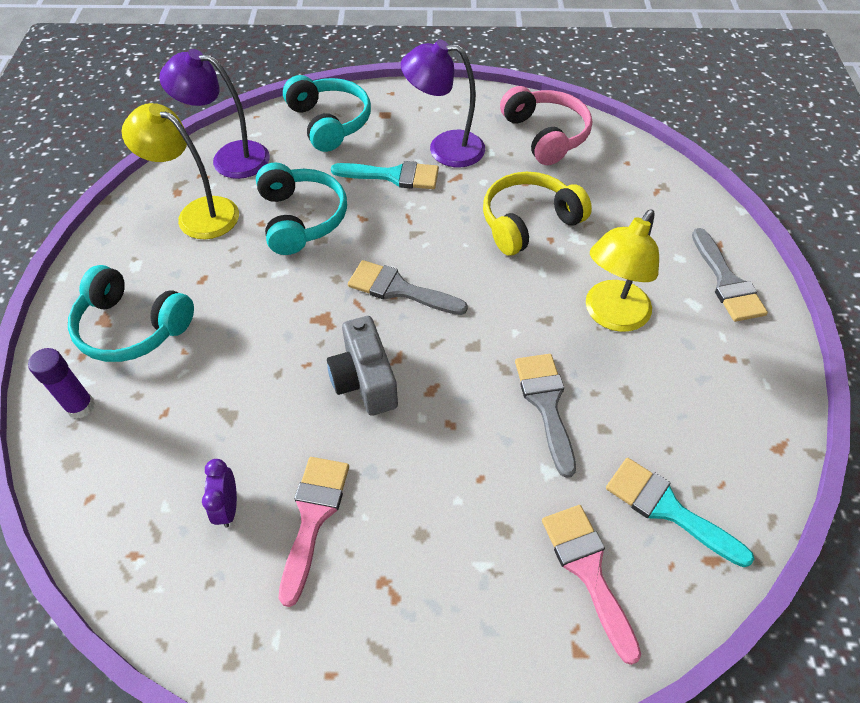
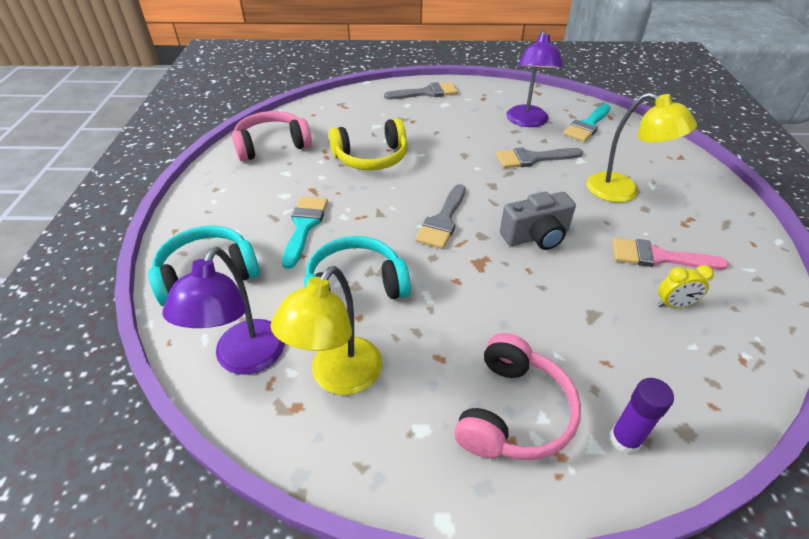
camera: 90 degrees left, 10 degrees down
turquoise headphones [68,265,194,362] -> pink headphones [454,333,581,460]
purple clock [202,459,237,528] -> yellow clock [658,265,714,308]
purple lamp [401,40,485,167] -> purple lamp moved to [506,30,563,127]
yellow headphones [483,172,592,256] -> yellow headphones turned 75 degrees counterclockwise [329,118,408,170]
pink brush [542,505,641,665] -> none
yellow lamp [586,210,659,332] -> yellow lamp moved to [587,92,697,203]

